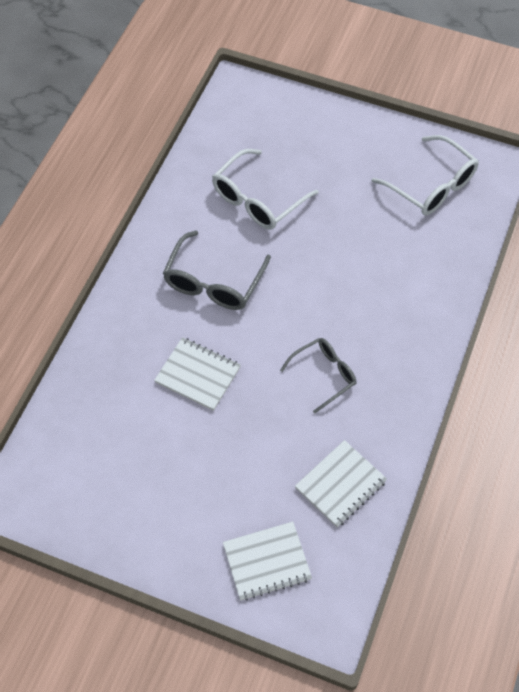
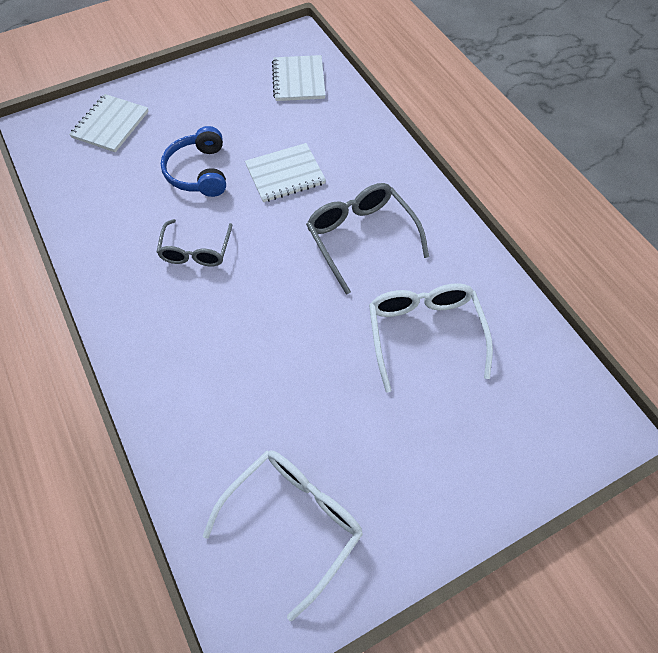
camera: 130 degrees right, 0 degrees up
white notebook [295,440,387,527] -> white notebook moved to [272,55,326,101]
white glasses [371,135,479,215] -> white glasses turned 135 degrees clockwise [203,450,363,621]
none -> blue headphones [161,126,226,197]

